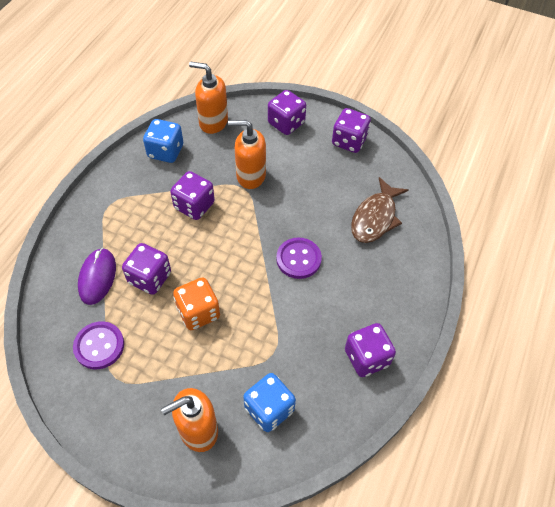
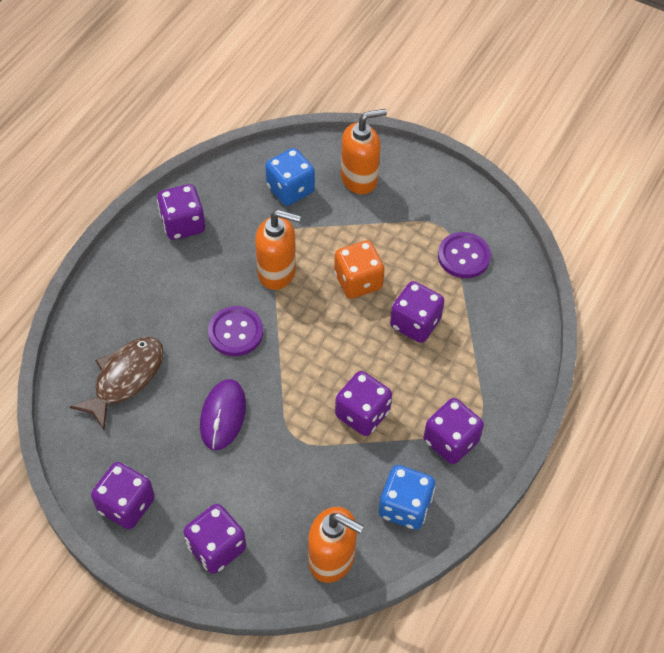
camera: 175 degrees left, 0 degrees up
purple mouse [78,248,116,305] -> purple mouse moved to [200,379,246,450]
orange soap dispenser [228,120,266,189] -> orange soap dispenser moved to [255,210,301,290]
none -> purple dice [424,398,484,464]

